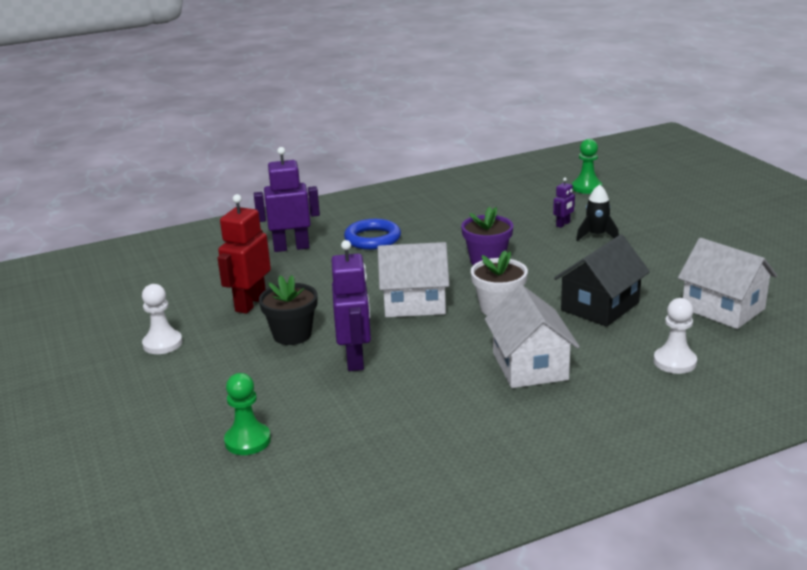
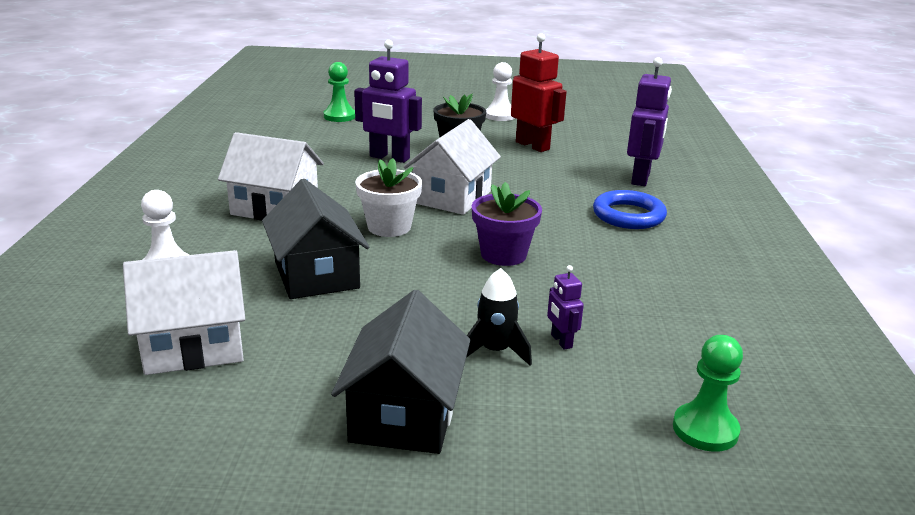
camera: 115 degrees right, 0 degrees up
none -> black house [331,290,470,454]

